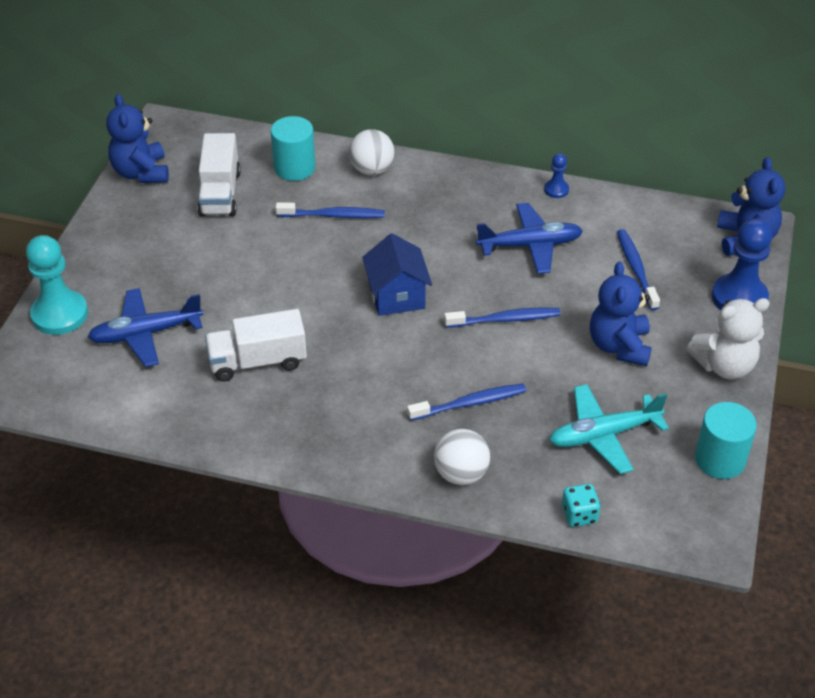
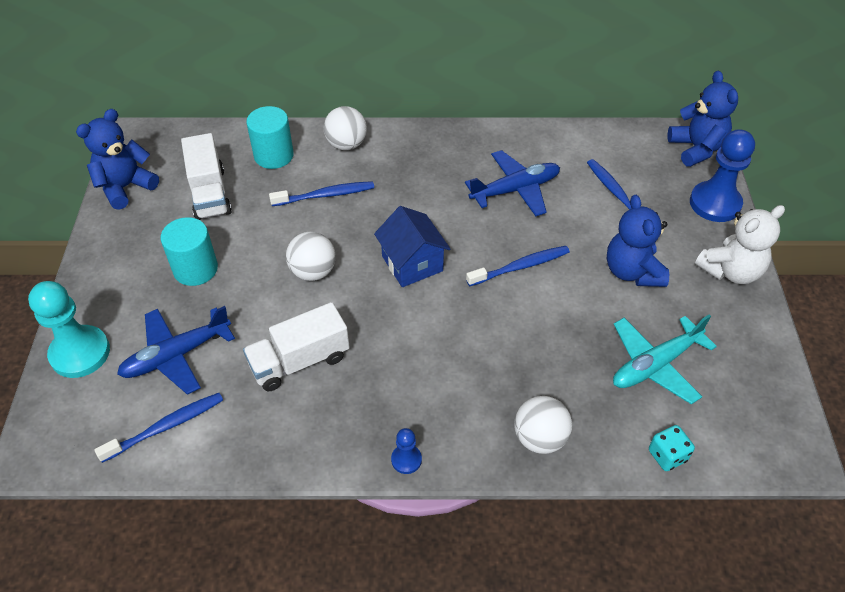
camera: 15 degrees left, 5 degrees up
blue teddy bear [107,94,169,183] -> blue teddy bear turned 75 degrees clockwise [76,109,159,210]
blue toothbrush [407,384,526,421] -> blue toothbrush moved to [94,393,223,463]
blue pawn [544,153,569,198] -> blue pawn moved to [391,428,422,474]
turquoise cylinder [695,402,757,479] -> turquoise cylinder moved to [161,217,218,286]
none -> white ball [286,232,336,281]

